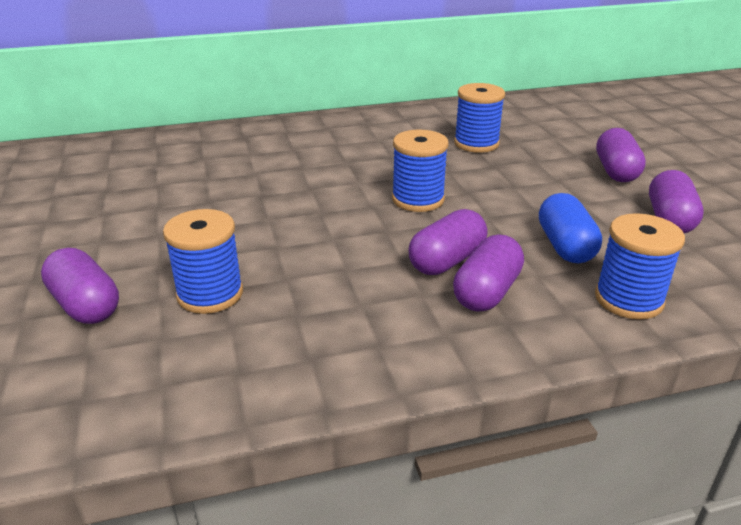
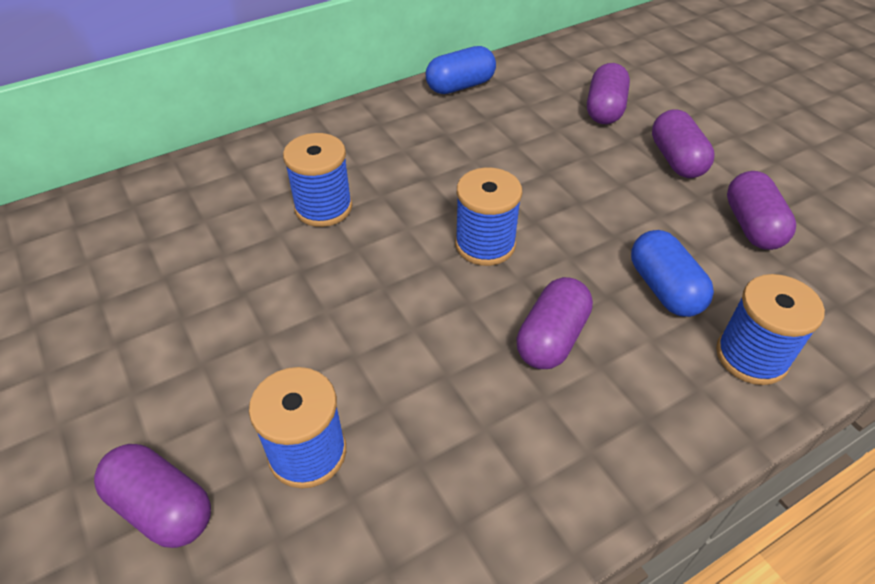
camera: 15 degrees left, 15 degrees up
purple capsule [453,235,524,312] -> purple capsule moved to [587,63,630,124]
blue spool [454,83,505,153] -> blue spool moved to [283,133,352,227]
none -> blue capsule [426,46,496,94]

